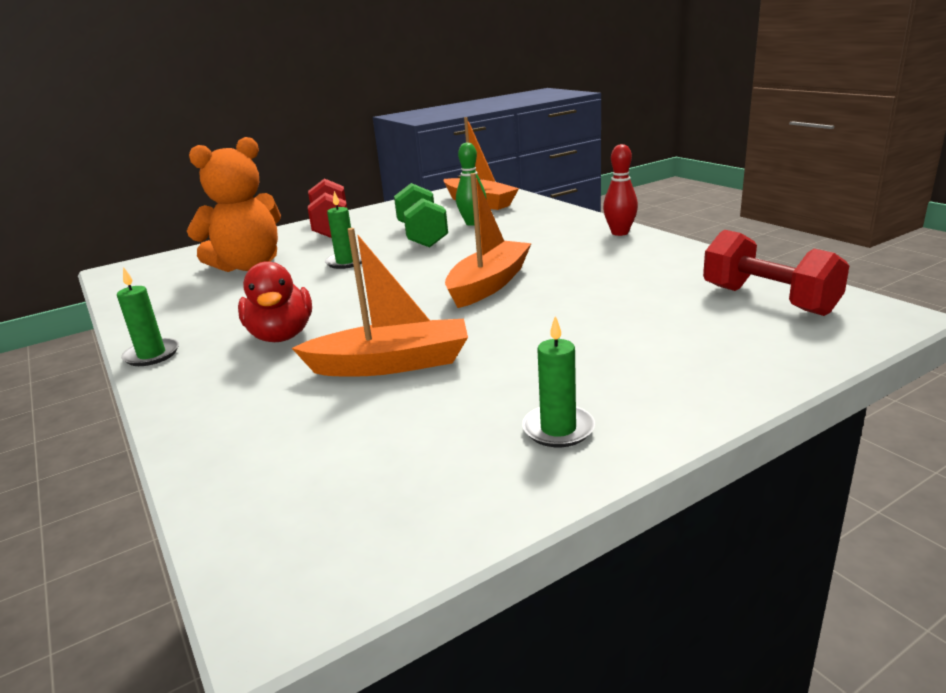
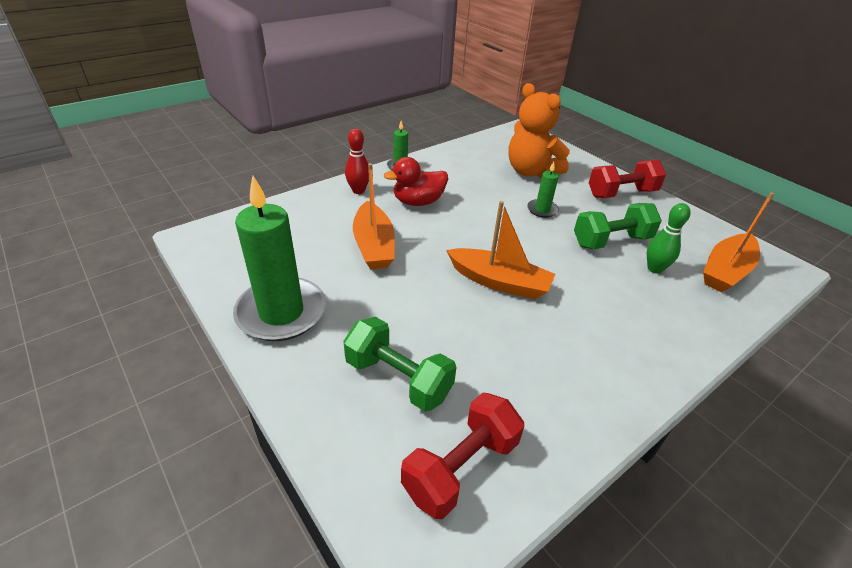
camera: 80 degrees right, 15 degrees up
green candle [522,316,595,447] -> green candle [233,176,326,341], size x2.16
red bowling pin [603,144,638,236] -> red bowling pin moved to [345,129,369,194]
none -> green dumbbell [343,317,457,412]

